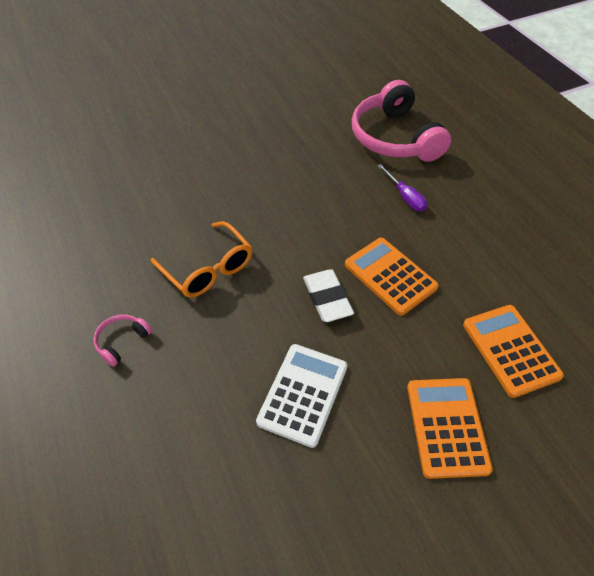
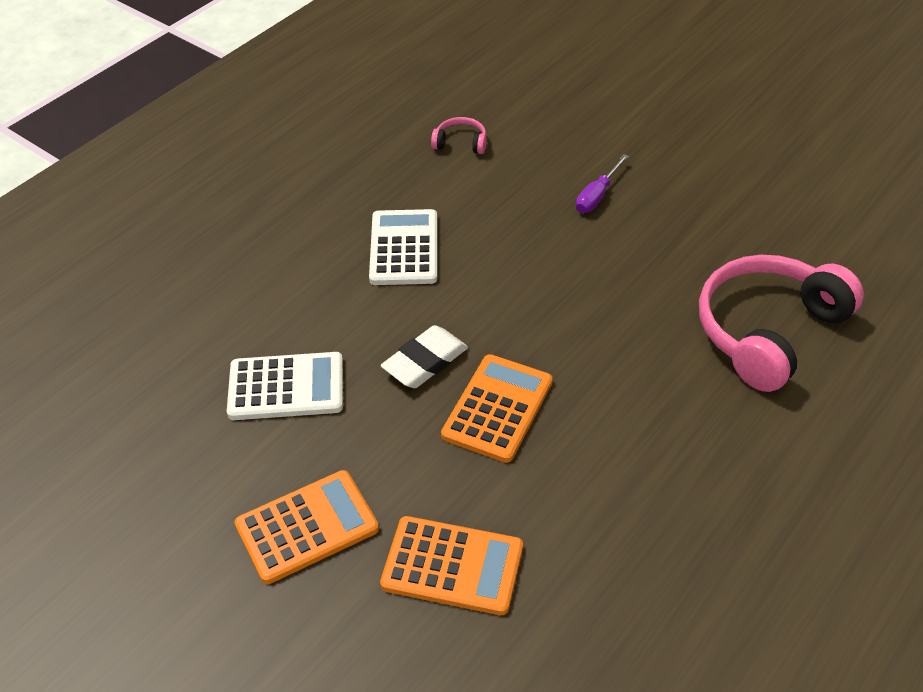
camera: 65 degrees right, 5 degrees down
pink headphones [93,315,152,367] -> pink headphones moved to [431,117,487,154]
orange glasses [151,221,252,297] -> white calculator [369,209,437,285]
purple screwdriver [377,164,427,211] -> purple screwdriver moved to [576,154,629,213]
orange calculator [463,305,564,398] -> orange calculator turned 60 degrees clockwise [380,516,523,615]

